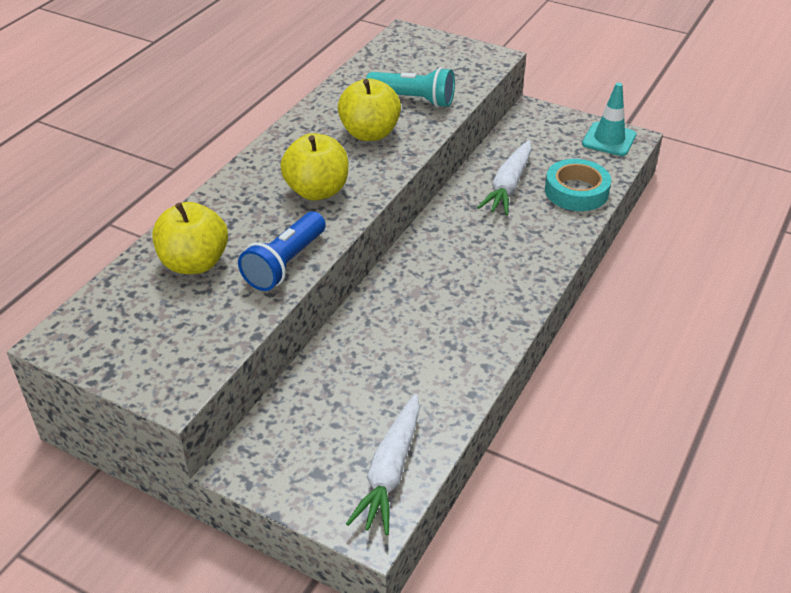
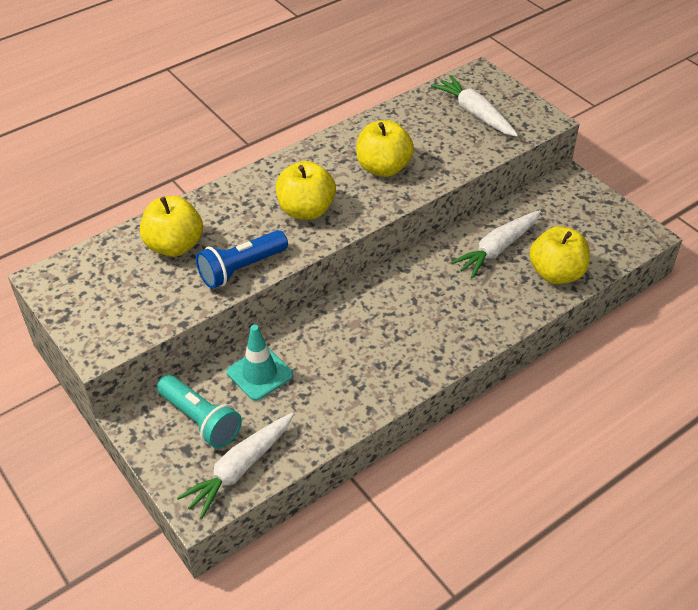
camera: 25 degrees right, 5 degrees up
turquoise flashlight [366,67,455,108] -> turquoise flashlight moved to [157,375,242,448]
turquoise tape [545,159,611,211] -> yellow apple [529,226,590,284]
turquoise traffic cone [582,82,637,156] -> turquoise traffic cone moved to [227,325,293,401]
none -> white carrot [431,75,518,137]

